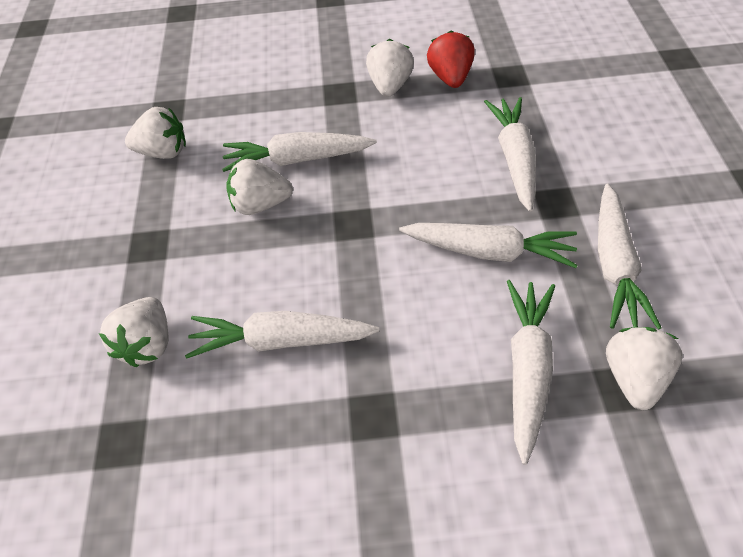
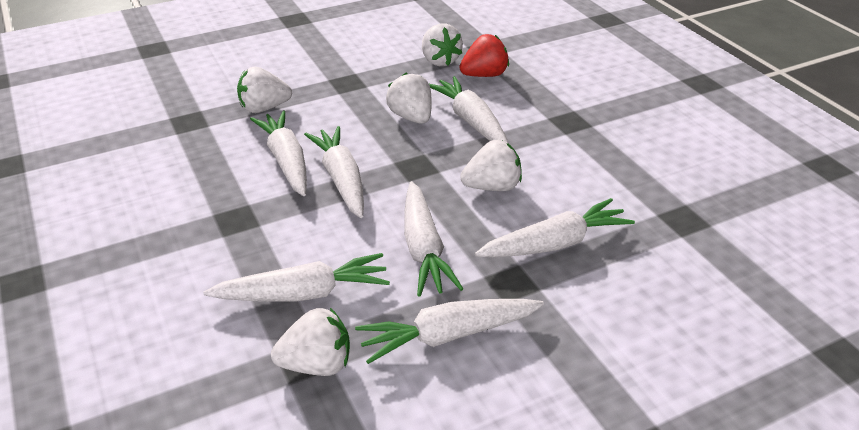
camera: 65 degrees right, 15 degrees down
white strawberry [366,39,414,97] -> white strawberry moved to [460,140,522,191]
red strawberry [427,30,475,88] -> red strawberry moved to [459,34,509,77]
none -> white carrot [304,126,364,218]

